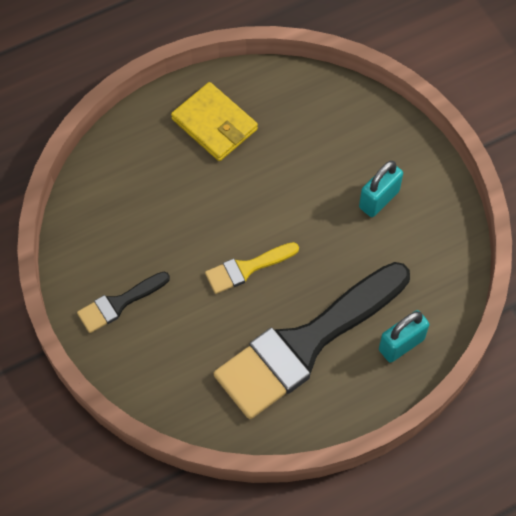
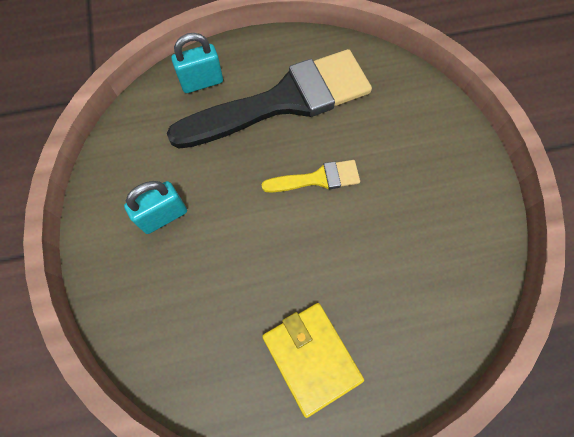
camera: 165 degrees left, 5 degrees up
black brush [77,272,170,333] -> none

